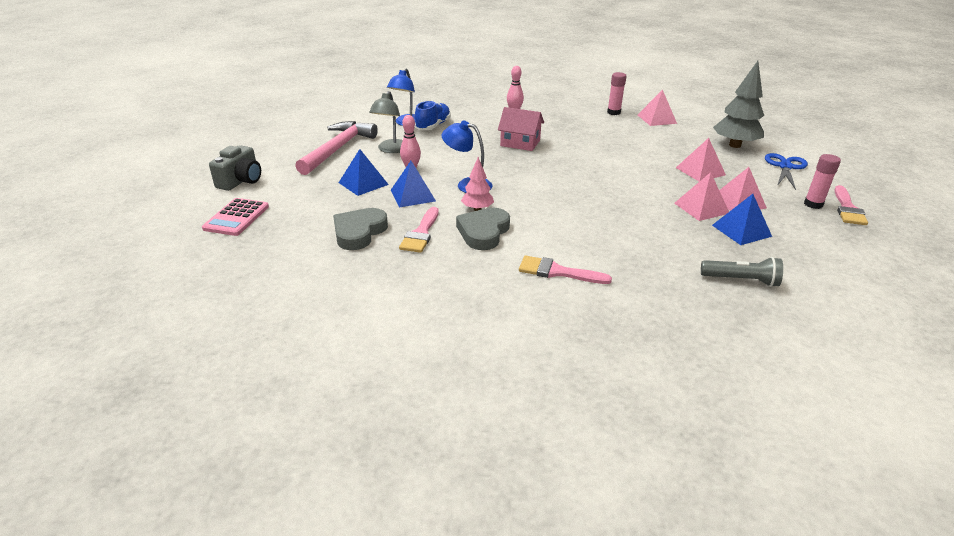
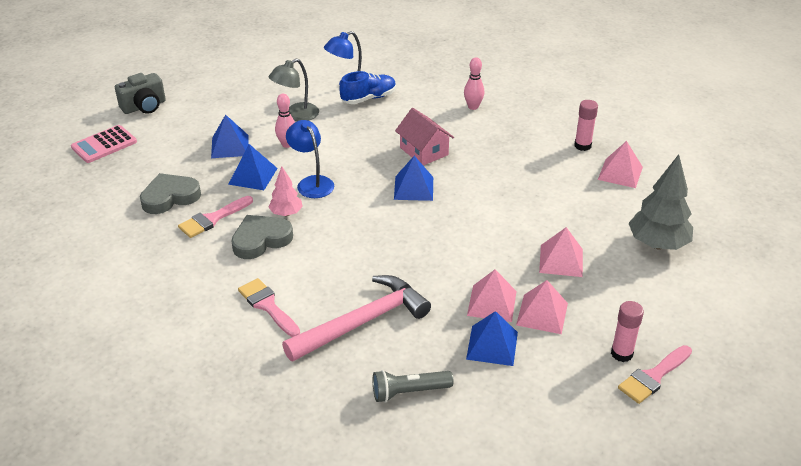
camera: 35 degrees right, 5 degrees up
pink hammer [295,121,378,175] -> pink hammer moved to [282,275,431,362]
grey flashlight [701,257,783,287] -> grey flashlight turned 120 degrees clockwise [373,370,454,402]
blue scissors [765,153,808,190] -> none
none -> blue pyramid [394,156,433,201]

